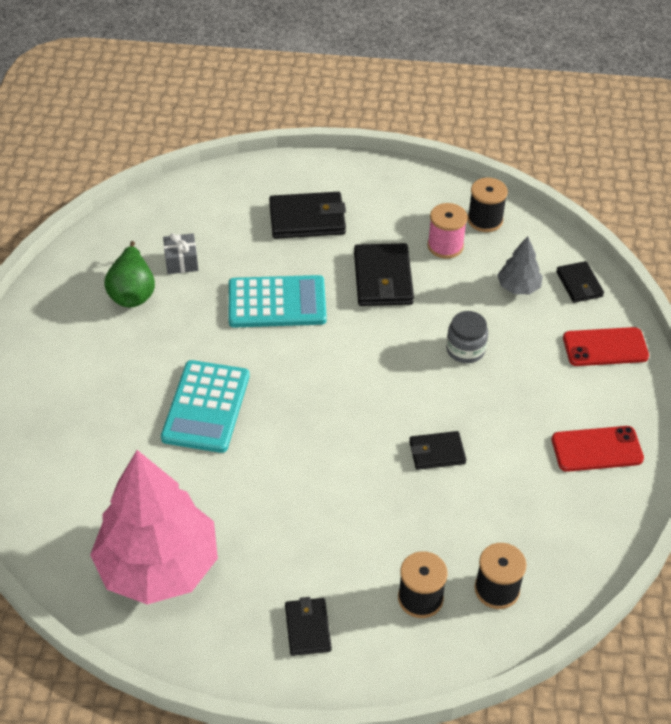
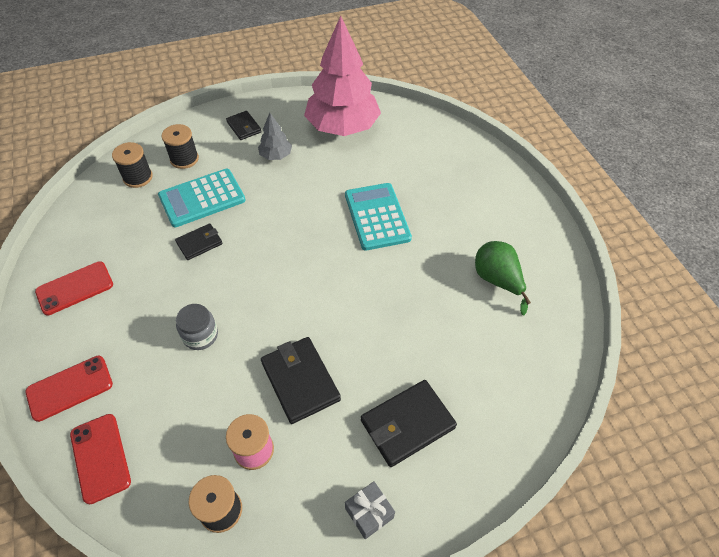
camera: 155 degrees right, 5 degrees up
grey gift [163,233,198,274] -> grey gift moved to [345,482,395,539]
turquoise calculator [229,275,327,327] -> turquoise calculator moved to [158,169,246,227]
grey tree [497,236,543,294] -> grey tree moved to [258,113,292,160]
black wallet [556,261,604,303] -> red phone [70,414,131,504]

